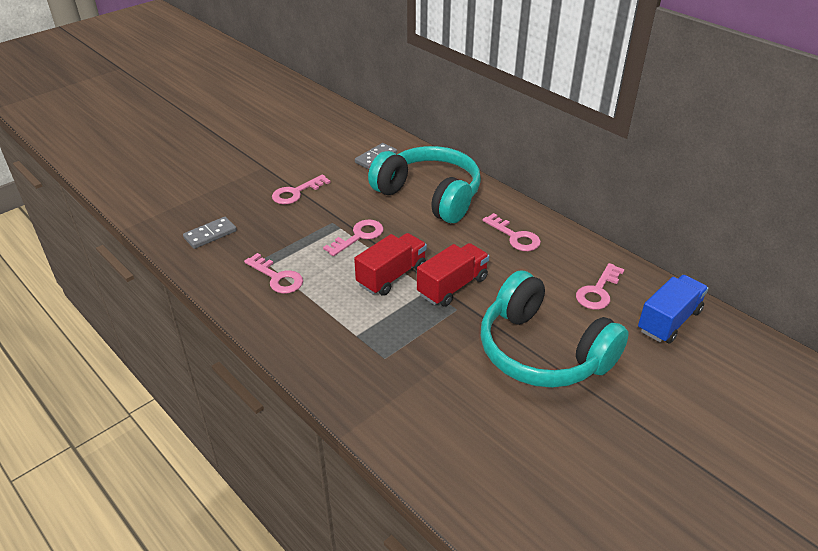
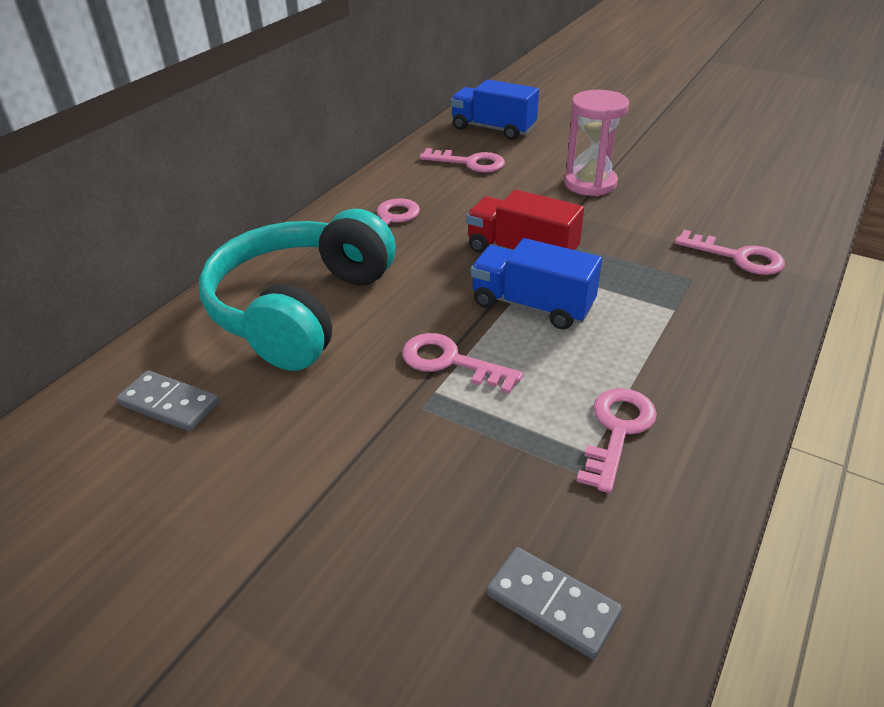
camera: 105 degrees left, 0 degrees up
pink key [272,175,331,204] -> pink key moved to [675,230,785,275]
red truck [354,233,427,296] -> blue truck [471,238,602,330]
turquoise headphones [481,270,629,388] -> pink hourglass [564,90,629,196]

